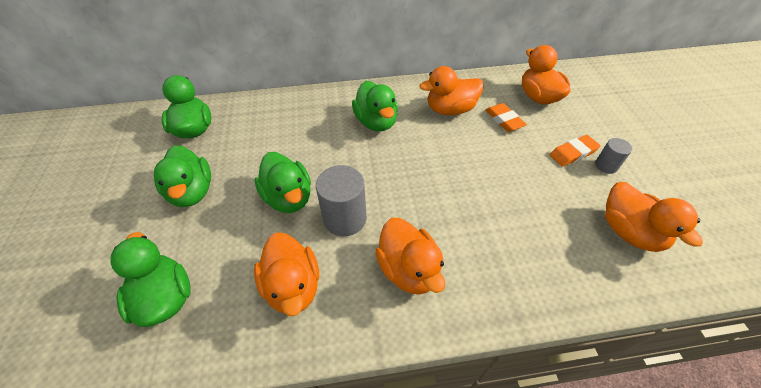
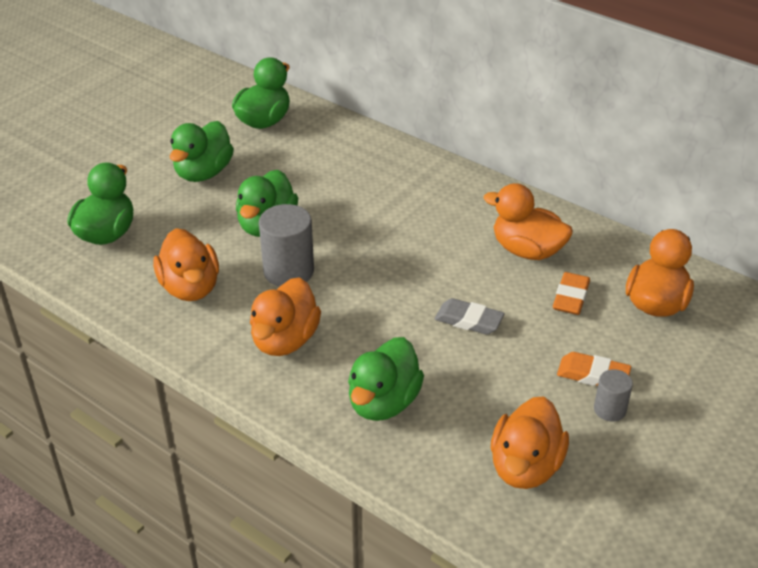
camera: 45 degrees right, 10 degrees down
orange duck [254,233,319,316] -> orange duck turned 45 degrees counterclockwise [153,228,219,301]
green duck [352,81,398,132] -> green duck moved to [348,337,424,421]
none -> grey eraser [435,298,504,335]

